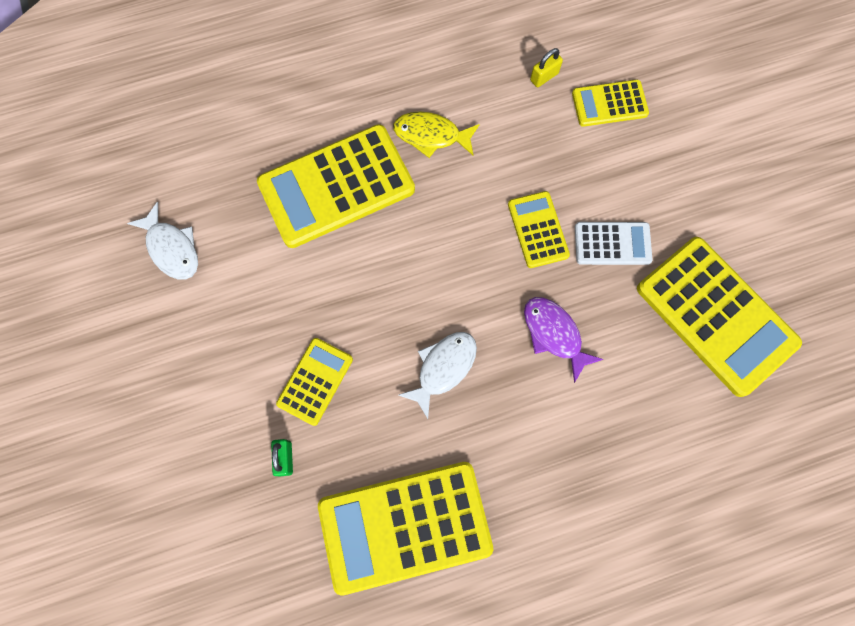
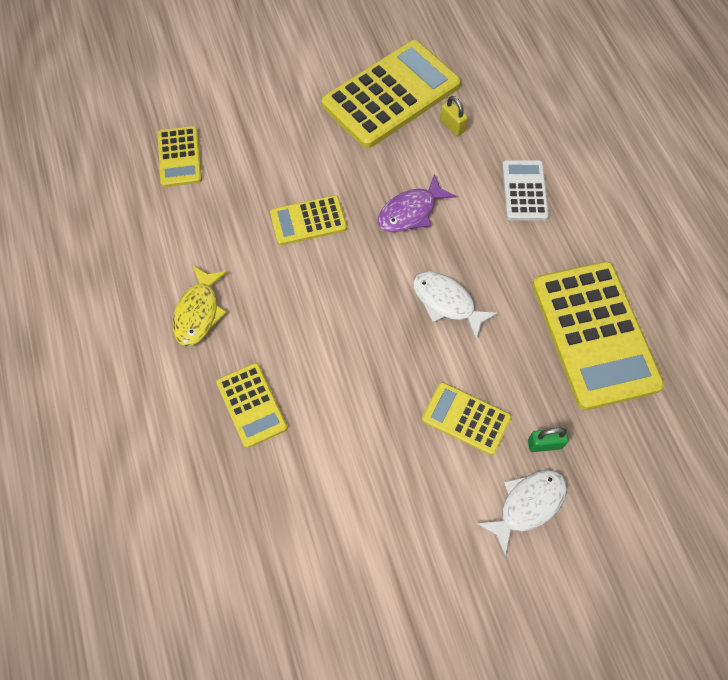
camera: 90 degrees left, 10 degrees down
white fish [127,202,198,280] -> white fish moved to [476,470,567,556]
yellow calculator [257,124,415,248] -> yellow calculator [216,363,288,448], size x0.52
yellow padlock [530,48,563,87] -> yellow padlock moved to [440,96,468,136]
white calculator [575,222,653,265] -> white calculator moved to [502,160,549,221]

